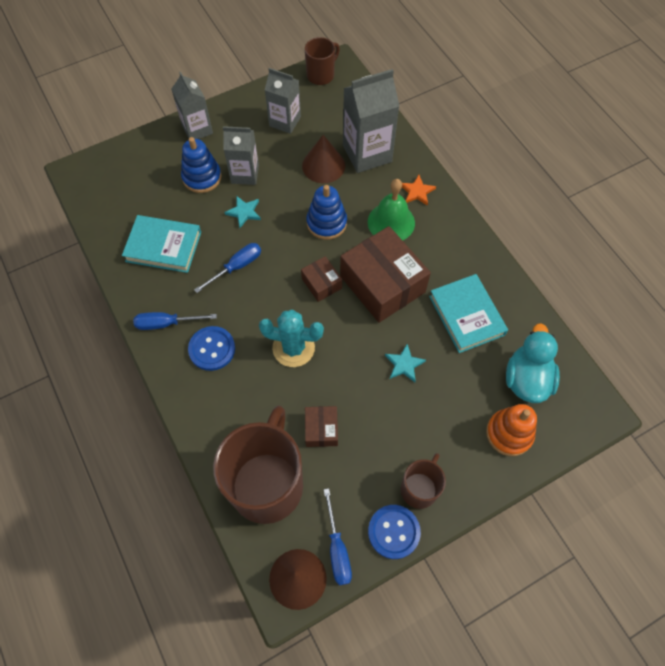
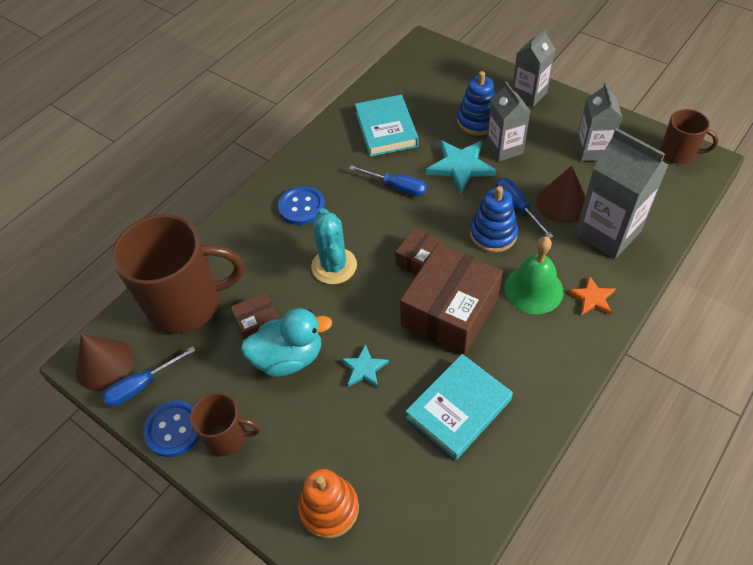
camera: 70 degrees right, 10 degrees down
blue screwdriver [133,312,217,330] -> blue screwdriver moved to [496,178,554,238]
turquoise star [224,196,261,228] -> turquoise star [426,140,496,194], size x1.72
turquoise duck [506,323,560,403] -> turquoise duck moved to [241,308,332,377]

